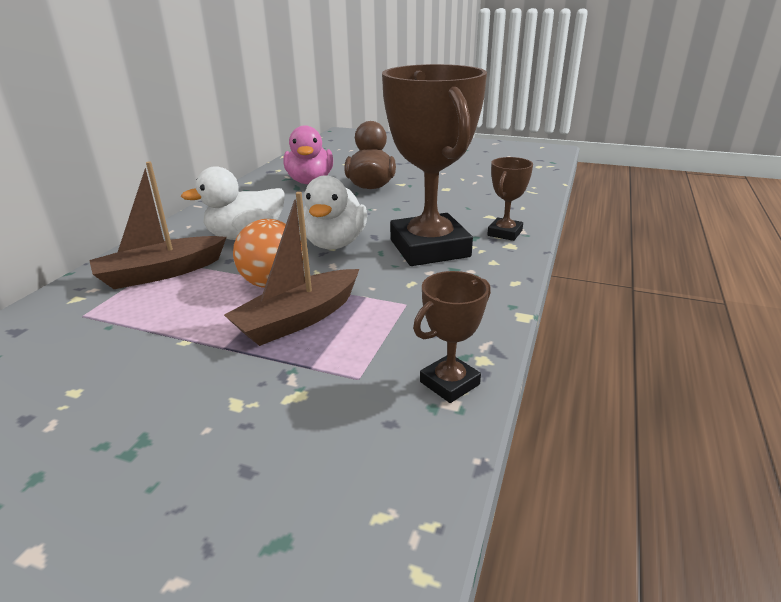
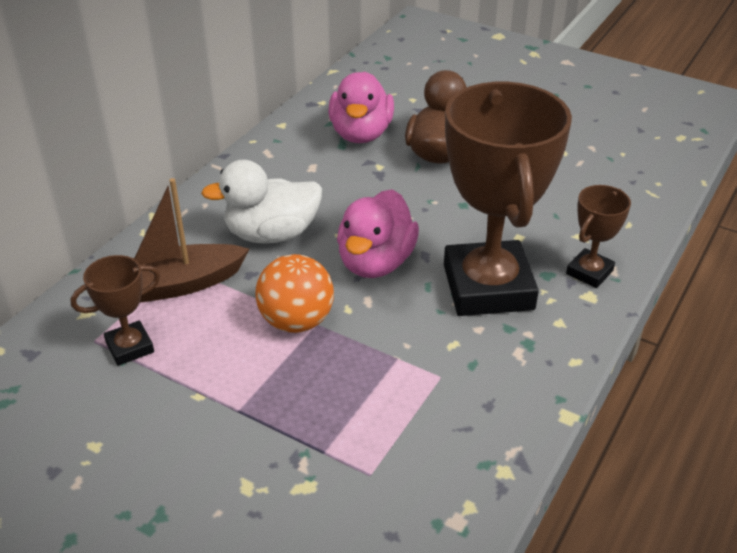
camera: 10 degrees right, 10 degrees up
brown boat [224,192,359,346] -> none
white duck [303,175,367,249] -> pink duck [337,189,419,278]
brown trophy [413,271,491,403] -> brown trophy moved to [70,255,160,366]

